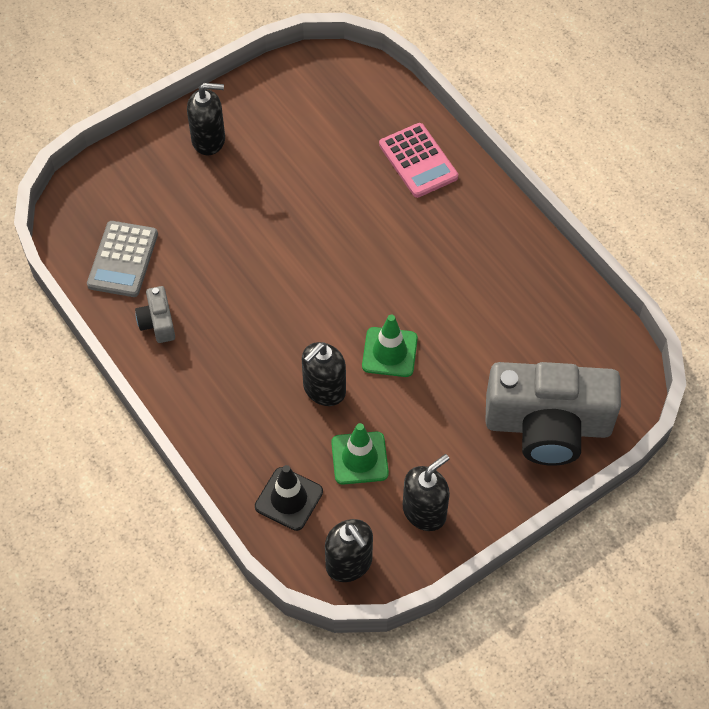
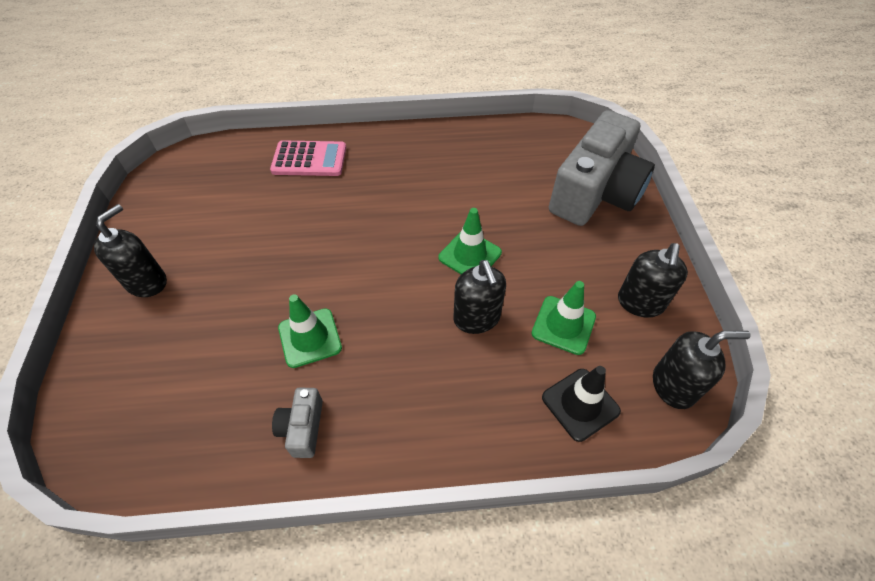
camera: 60 degrees left, 5 degrees down
grey calculator [87,221,158,297] -> none
grey camera [135,286,175,343] -> grey camera turned 75 degrees clockwise [272,388,323,458]
black soap dispenser [403,454,450,531] -> black soap dispenser turned 150 degrees counterclockwise [618,243,688,318]
none -> green traffic cone [278,294,342,368]

